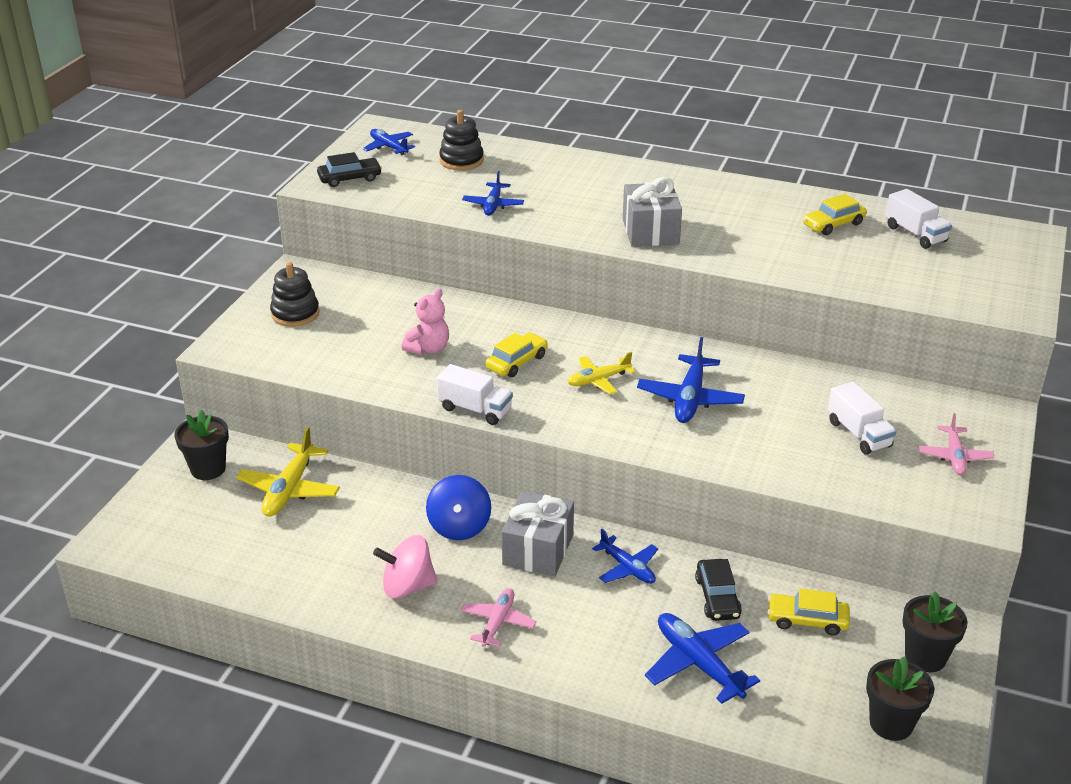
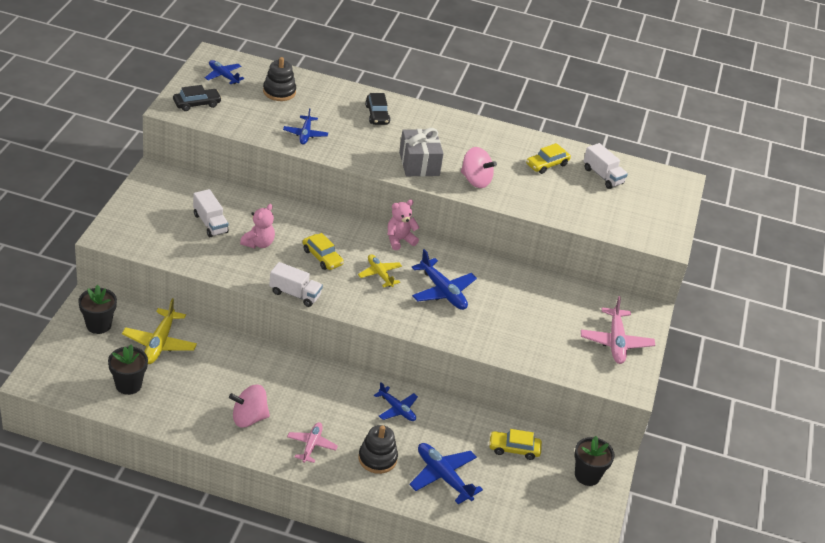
camera: 10 degrees left, 5 degrees up
black stacking toy [270,262,320,327] -> black stacking toy moved to [358,425,398,474]
blue spinning top [426,475,491,540] -> none
yellow car [485,332,548,377] -> yellow car turned 105 degrees clockwise [303,233,344,270]
grey gift [502,491,574,576] -> none
yellow plane [568,352,635,394] -> yellow plane turned 90 degrees clockwise [358,254,402,287]
blue plane [637,337,745,423] -> blue plane turned 45 degrees counterclockwise [411,249,477,310]
black car [695,559,742,621] -> black car moved to [365,93,390,125]
white truck [828,382,896,455] -> white truck moved to [193,189,229,237]
black flower pot [866,656,934,741] -> black flower pot moved to [108,345,148,395]
pink plane [918,413,994,475] -> pink plane [581,296,655,364], size x1.54
none -> pink teddy bear [388,200,420,250]
none -> pink spinning top [461,147,497,188]

